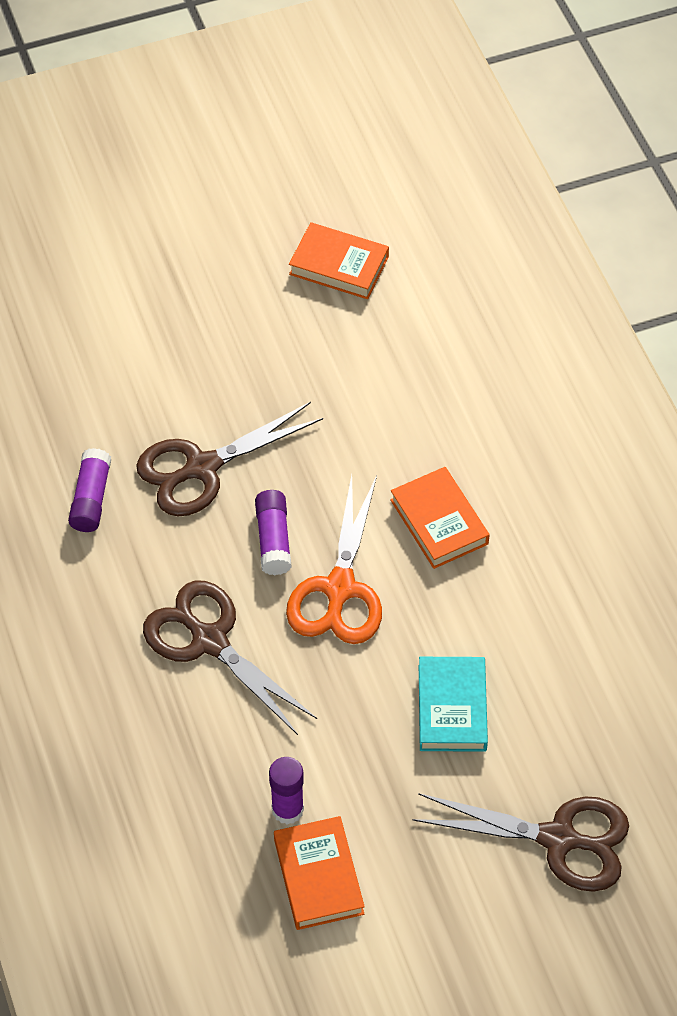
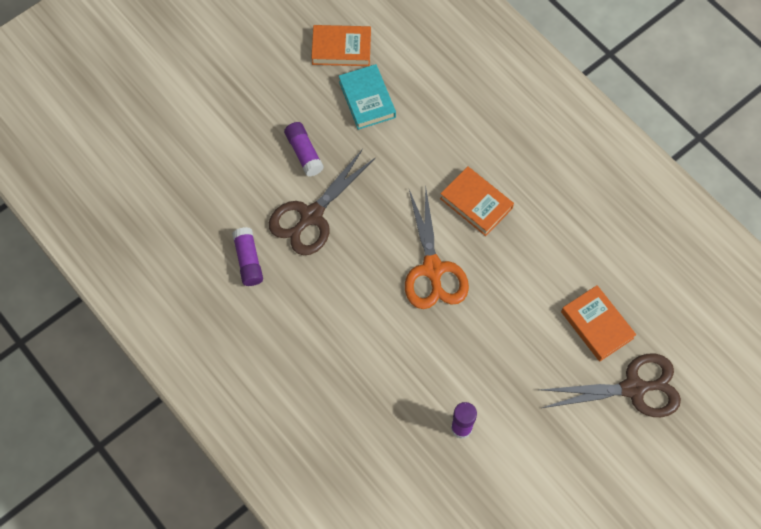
camera: 20 degrees left, 10 degrees up
brown scissors [143,581,317,735] -> none
purple glue stick [255,490,292,575] -> purple glue stick moved to [284,122,324,177]
orange book [274,816,365,930] -> orange book moved to [561,285,636,362]
turquoise book [419,657,488,752] -> turquoise book moved to [339,64,396,130]

